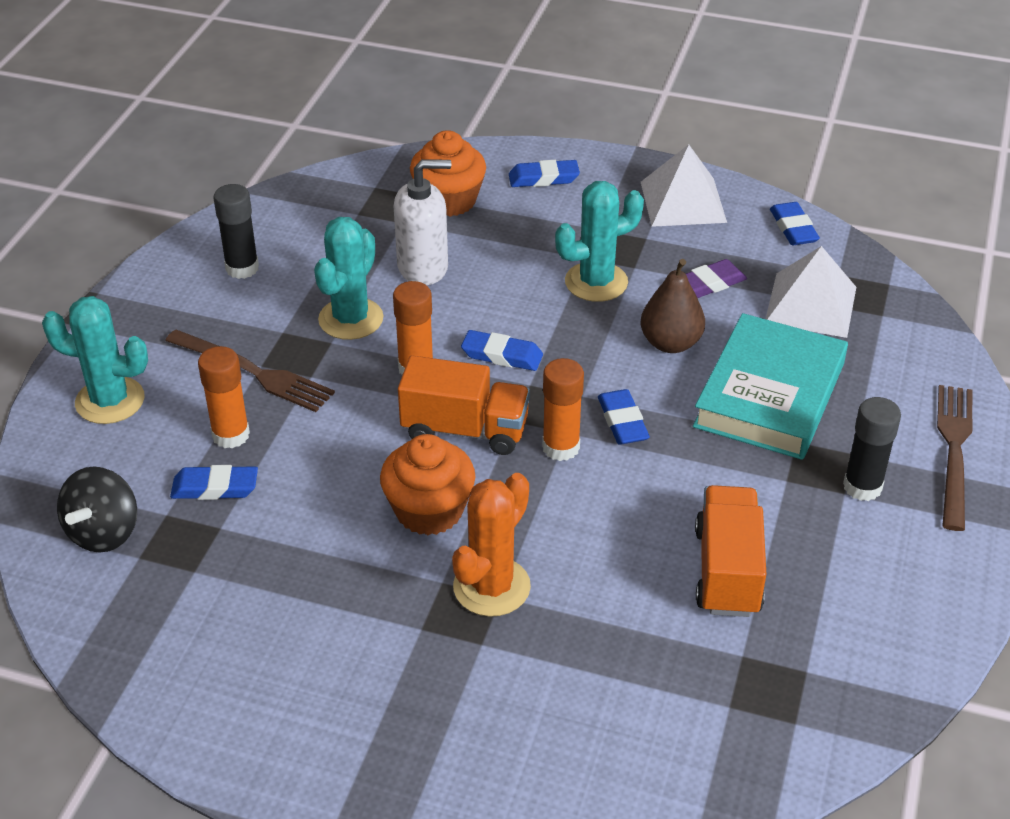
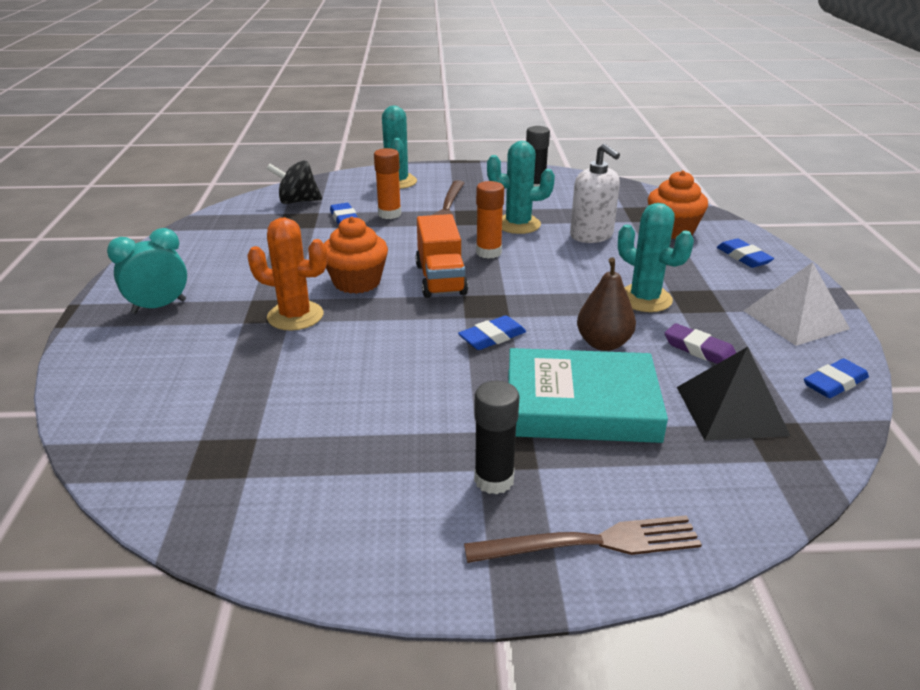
camera: 70 degrees right, 10 degrees down
blue eraser [461,330,543,371] -> none
orange glue stick [542,358,584,461] -> none
orange truck [695,485,766,617] -> none
white pyramid [766,246,856,338] -> black pyramid [677,347,790,441]
none -> turquoise clock [107,228,187,314]

